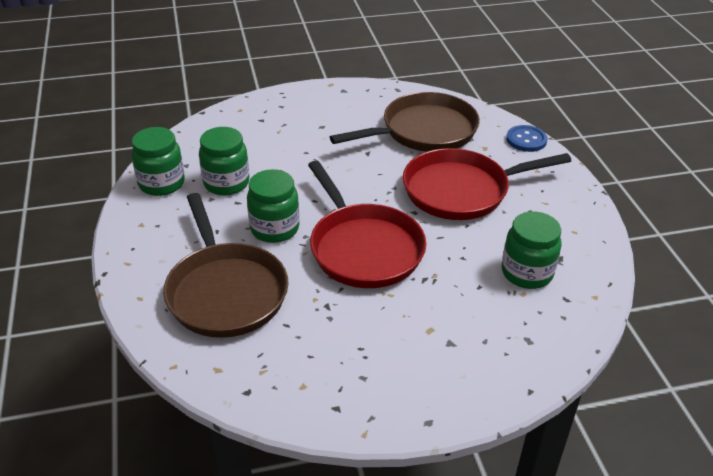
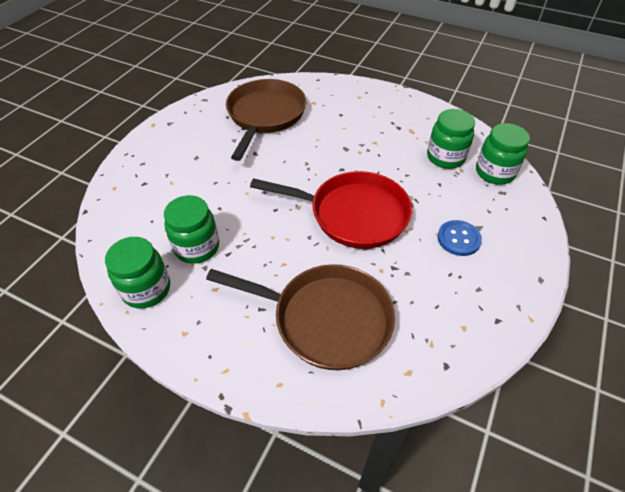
camera: 50 degrees left, 10 degrees up
green jar [247,169,299,243] -> green jar moved to [476,123,530,185]
red pan [403,148,571,220] -> none
blue button [506,125,548,152] -> blue button moved to [437,220,482,256]

